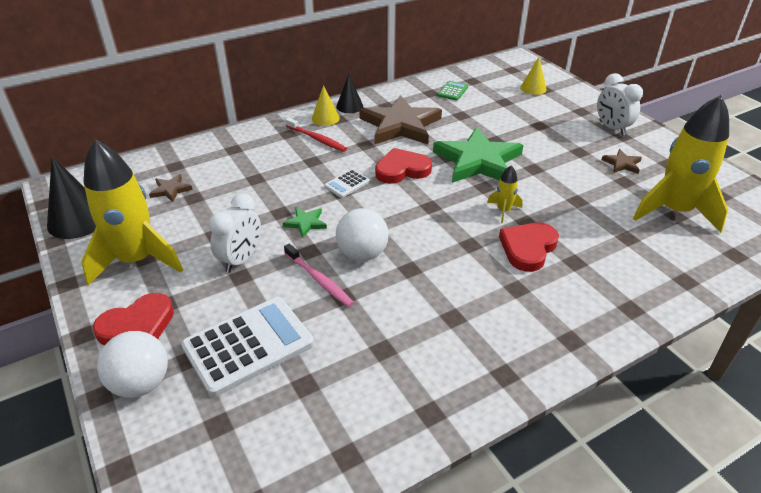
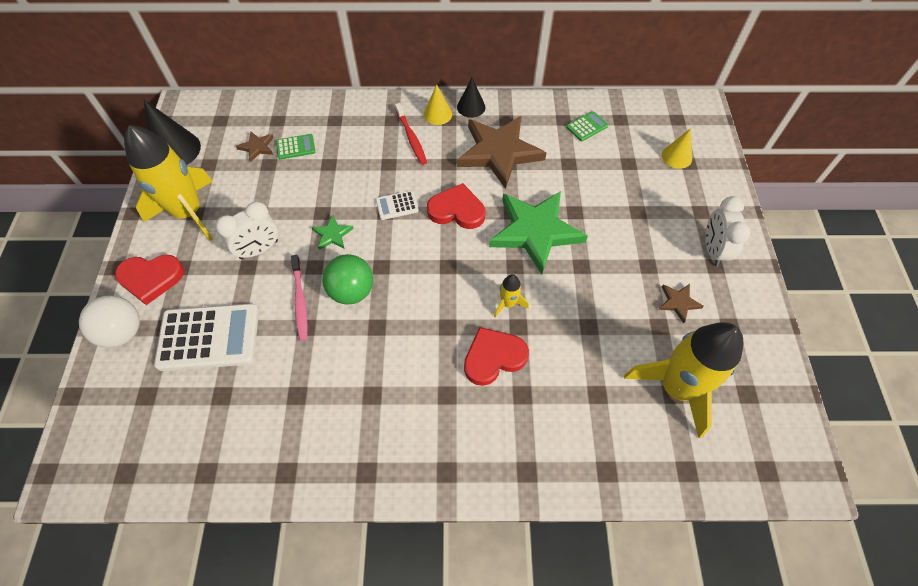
camera: 30 degrees right, 20 degrees up
white ball [336,208,389,261] -> green ball [322,254,373,305]
none -> green calculator [276,134,315,160]

